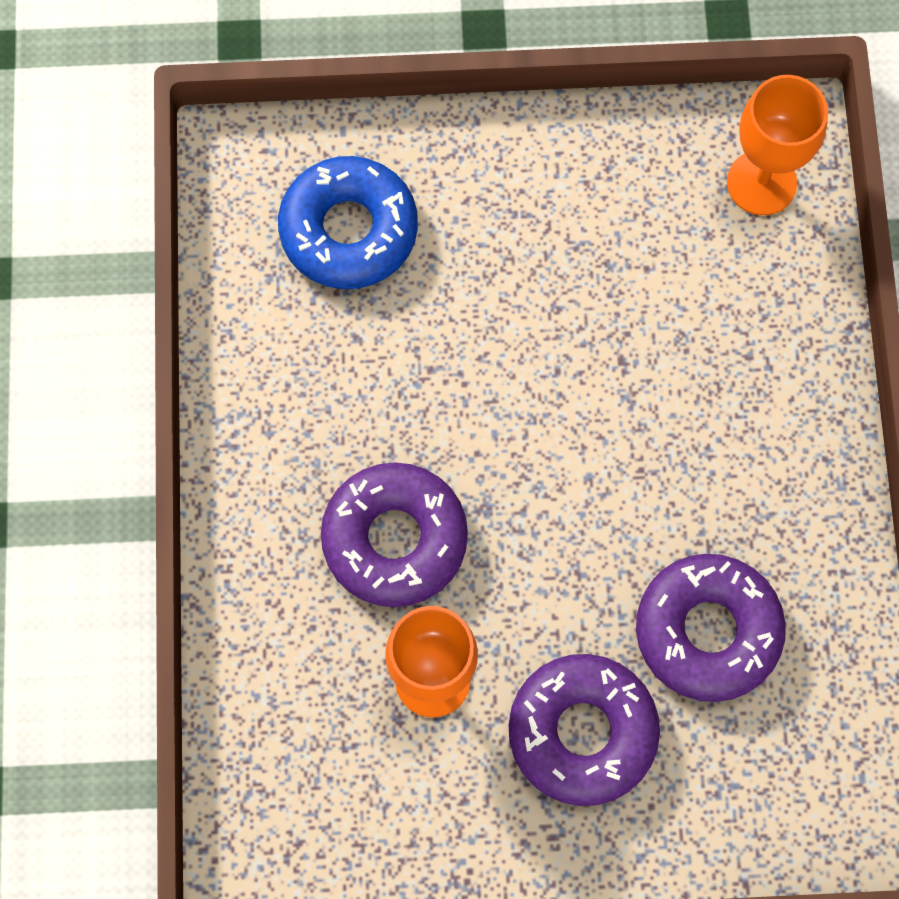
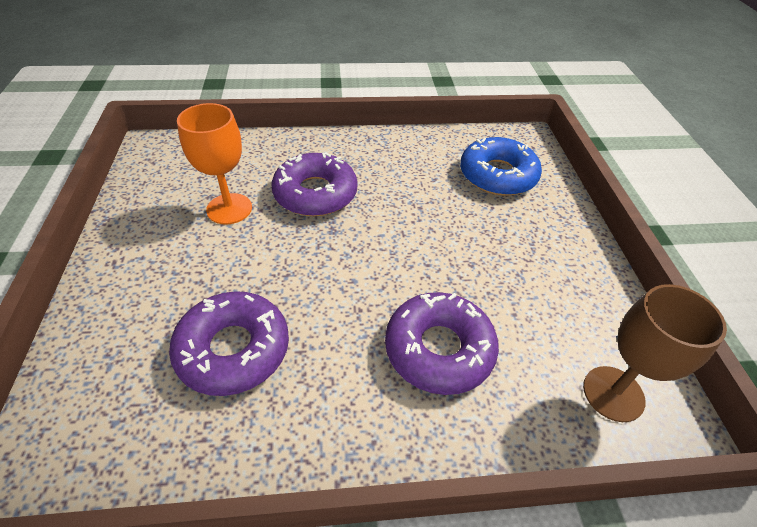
camera: 85 degrees right, 25 degrees down
purple donut [509,654,660,806] -> purple donut moved to [385,292,499,395]
orange goblet [727,75,828,215] -> brown goblet [583,284,727,422]

